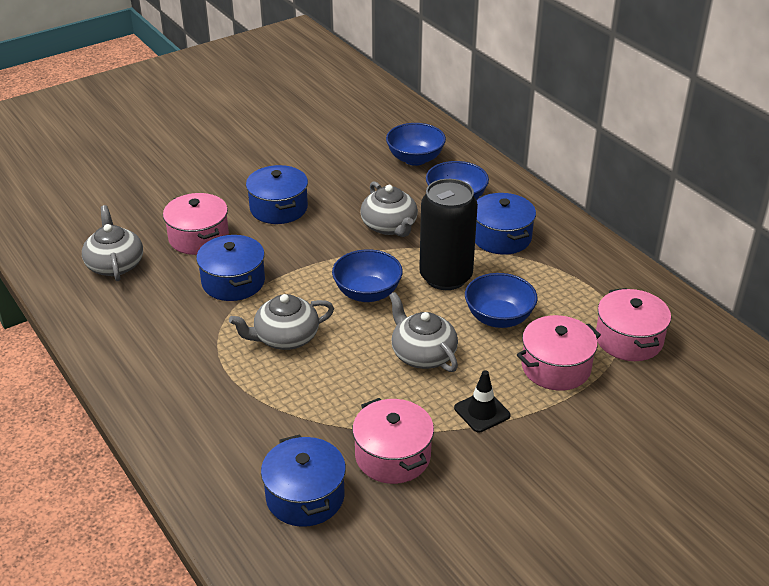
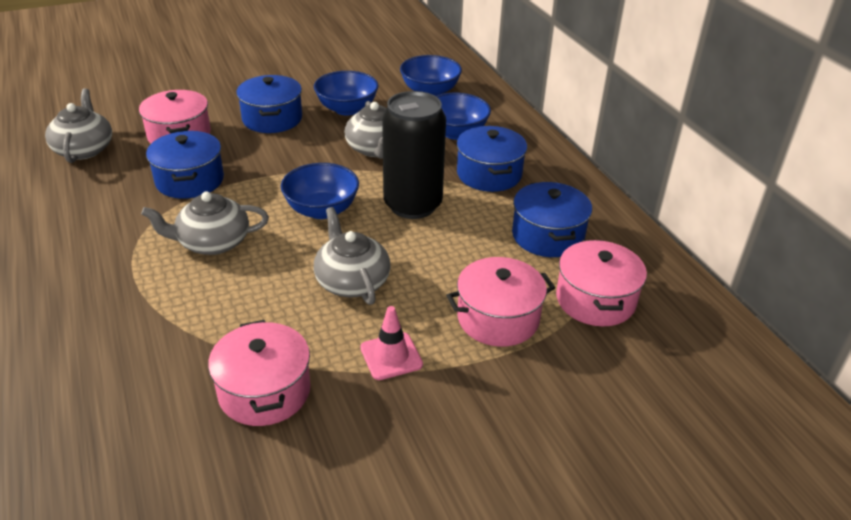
camera: 10 degrees right, 0 degrees up
blue pot [261,434,346,527] -> blue pot moved to [512,182,592,257]
black traffic cone [454,370,510,433] -> pink traffic cone [360,306,423,380]
blue bowl [465,273,538,328] -> blue bowl moved to [314,71,378,115]

